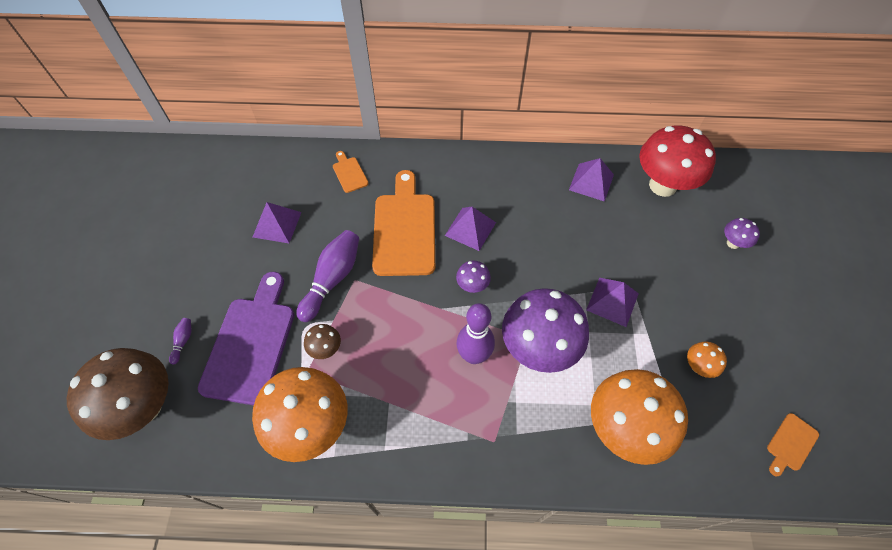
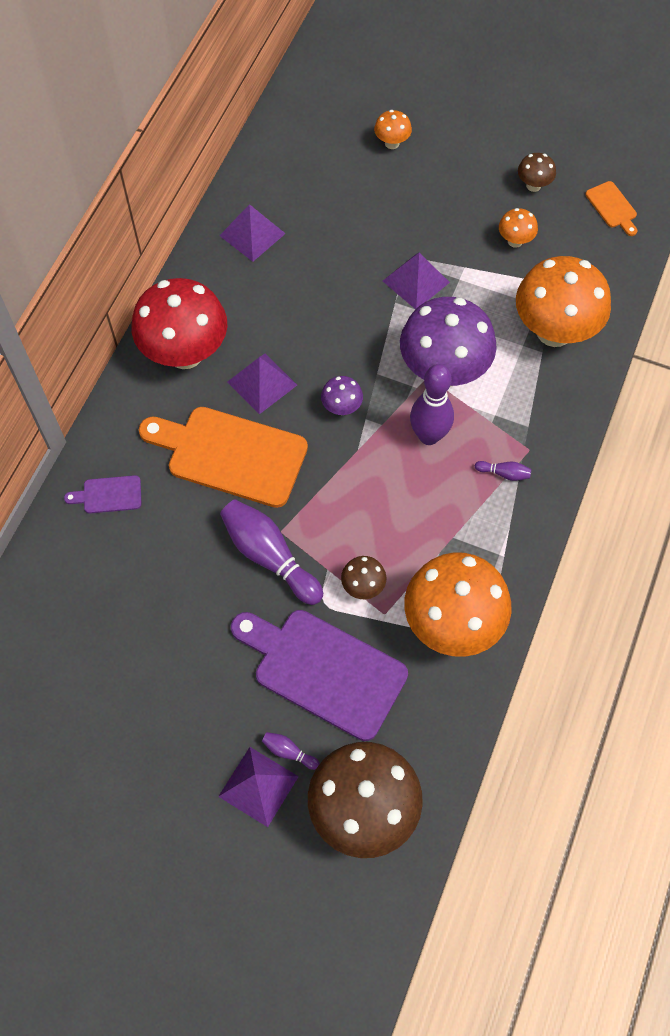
camera: 70 degrees left, 5 degrees up
purple pyramid [253,202,302,243] -> purple pyramid moved to [218,747,299,827]
orange cutting board [333,151,369,193] -> purple cutting board [64,475,141,513]
red mushroom [639,125,716,197] -> red mushroom moved to [132,278,227,369]
purple mushroom [724,218,760,249] -> orange mushroom [374,110,412,149]
none -> purple bowling pin [474,461,531,481]
none -> brown mushroom [518,153,556,192]

